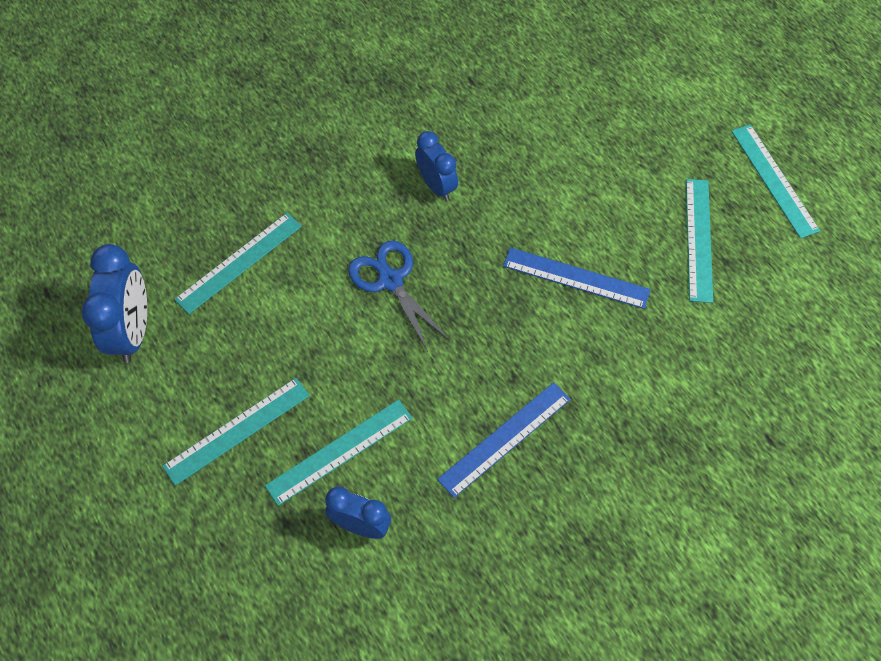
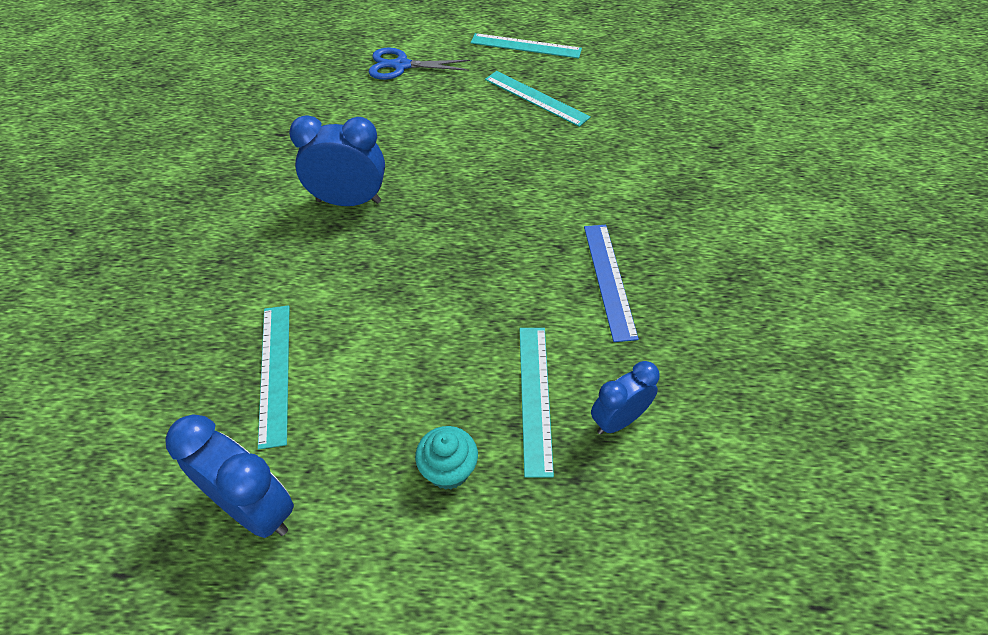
camera: 55 degrees left, 10 degrees down
turquoise ruler [162,378,310,486] -> turquoise cupcake [415,426,478,490]
blue scissors [348,240,449,351] -> blue scissors moved to [369,48,470,80]
blue clock [415,131,458,201] -> blue clock [289,115,385,206], size x1.55
blue ruler [503,247,651,309] -> none

